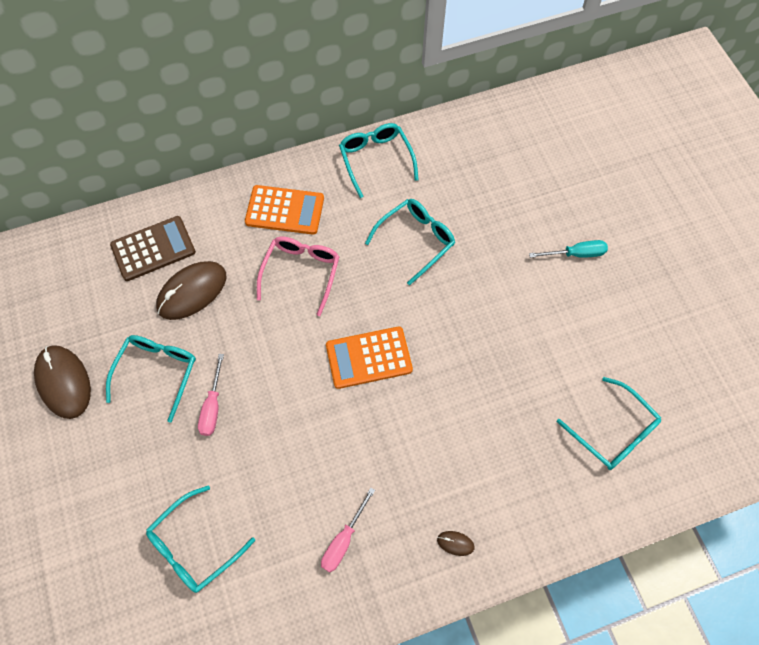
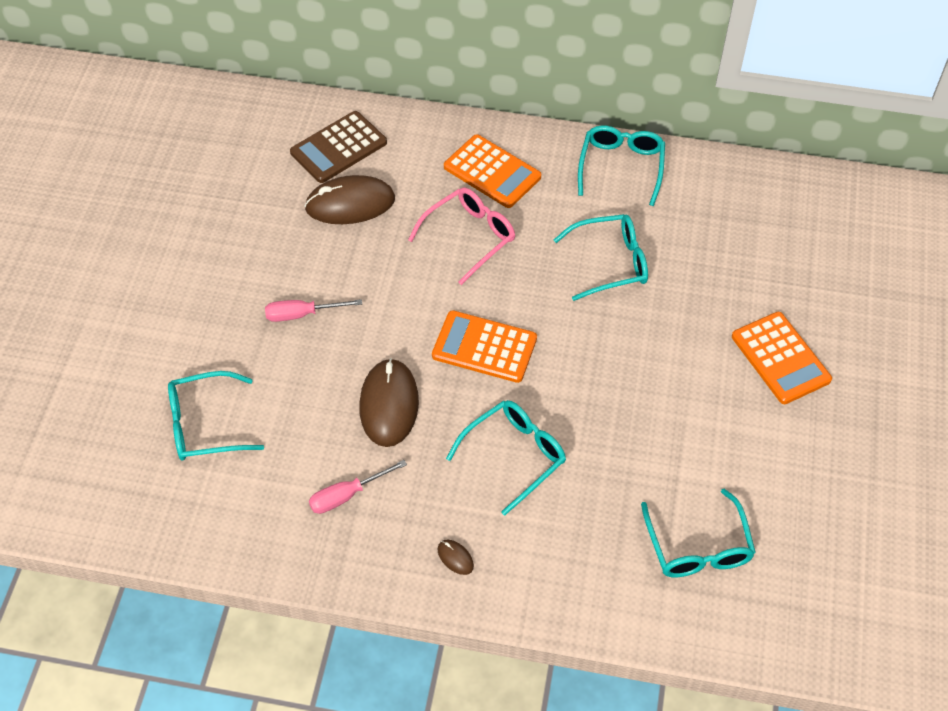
camera: 30 degrees right, 10 degrees down
brown mouse [34,345,91,419] -> brown mouse moved to [359,358,419,447]
turquoise glasses [106,335,196,422] -> turquoise glasses moved to [446,400,566,516]
brown calculator [110,216,196,281] -> brown calculator turned 135 degrees clockwise [290,111,387,183]
pink screwdriver [198,354,224,436] -> pink screwdriver turned 45 degrees clockwise [265,299,362,322]
turquoise screwdriver [529,240,608,258] -> orange calculator [732,312,832,404]

